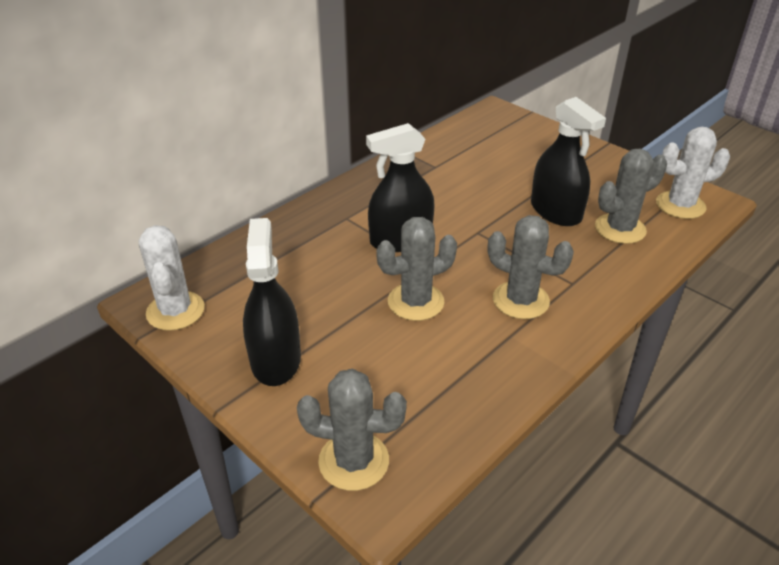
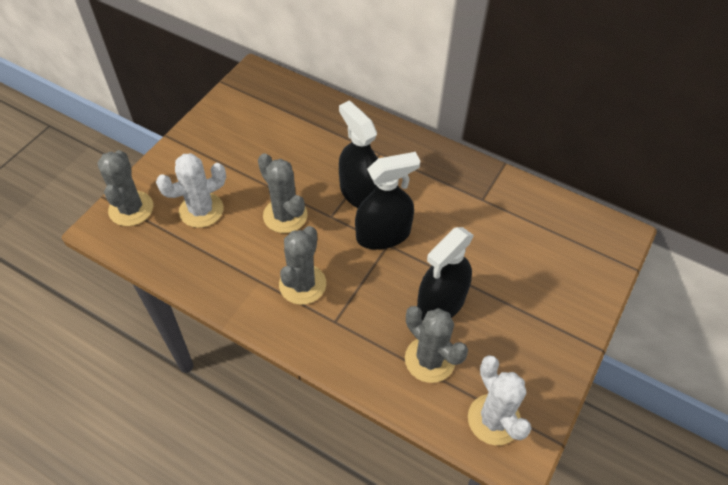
camera: 75 degrees right, 15 degrees up
white cactus [139,225,205,331] -> white cactus moved to [156,153,226,228]
black spray bottle [243,218,301,386] -> black spray bottle moved to [355,152,420,250]

